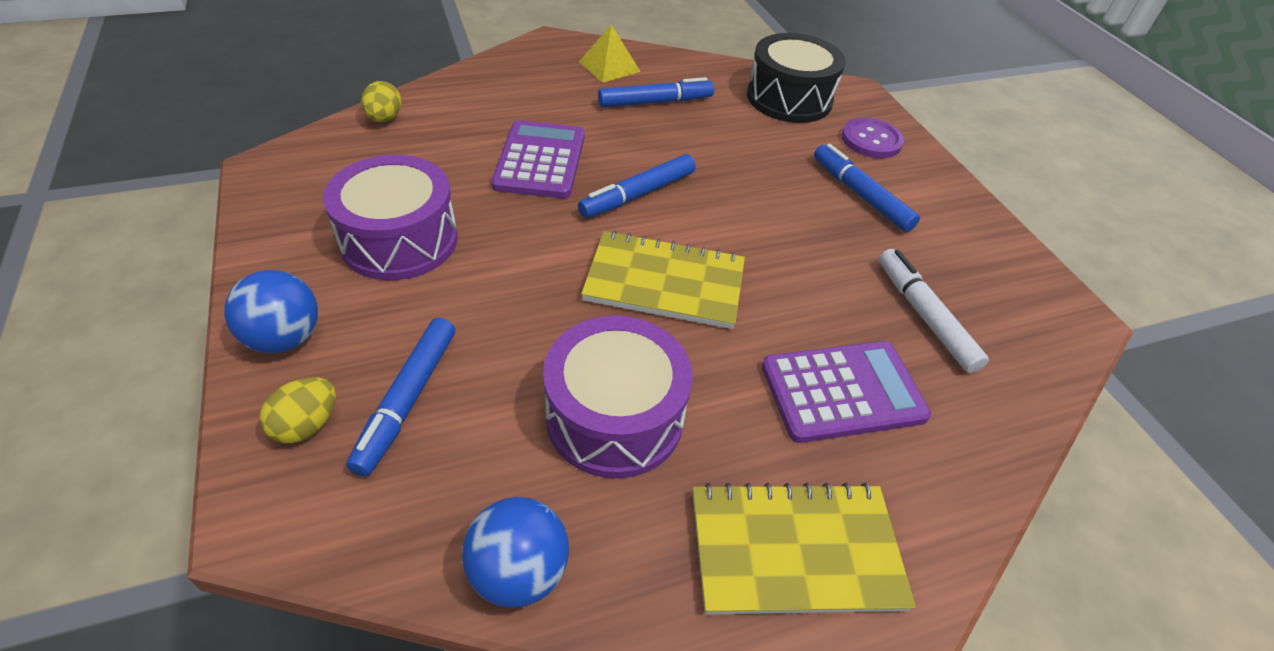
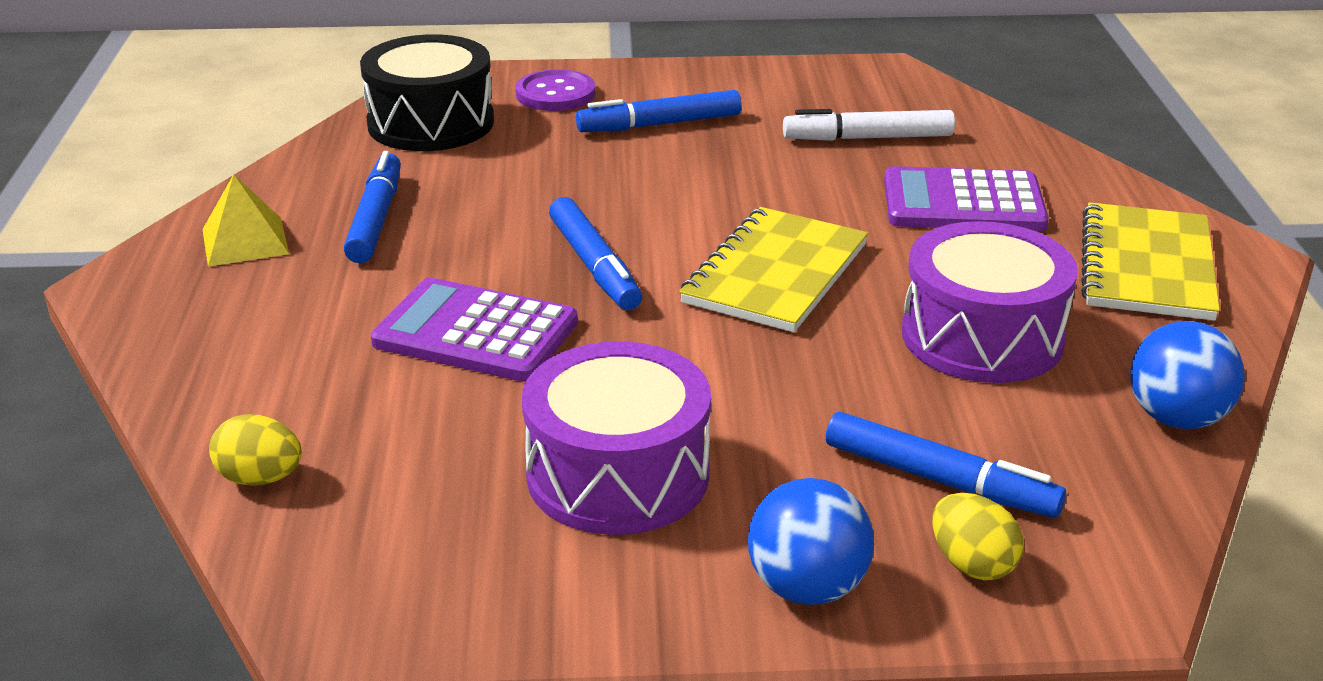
camera: 70 degrees left, 15 degrees down
purple calculator [761,341,931,443] -> purple calculator turned 90 degrees counterclockwise [884,166,1049,231]

